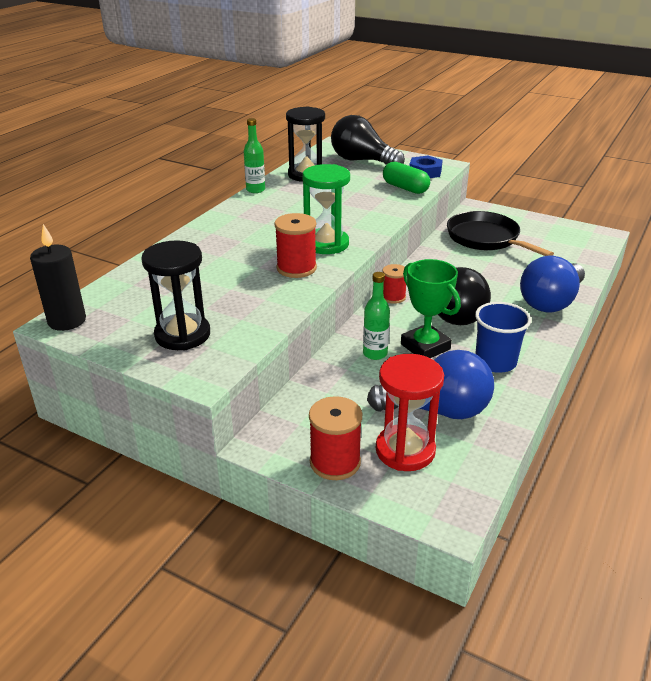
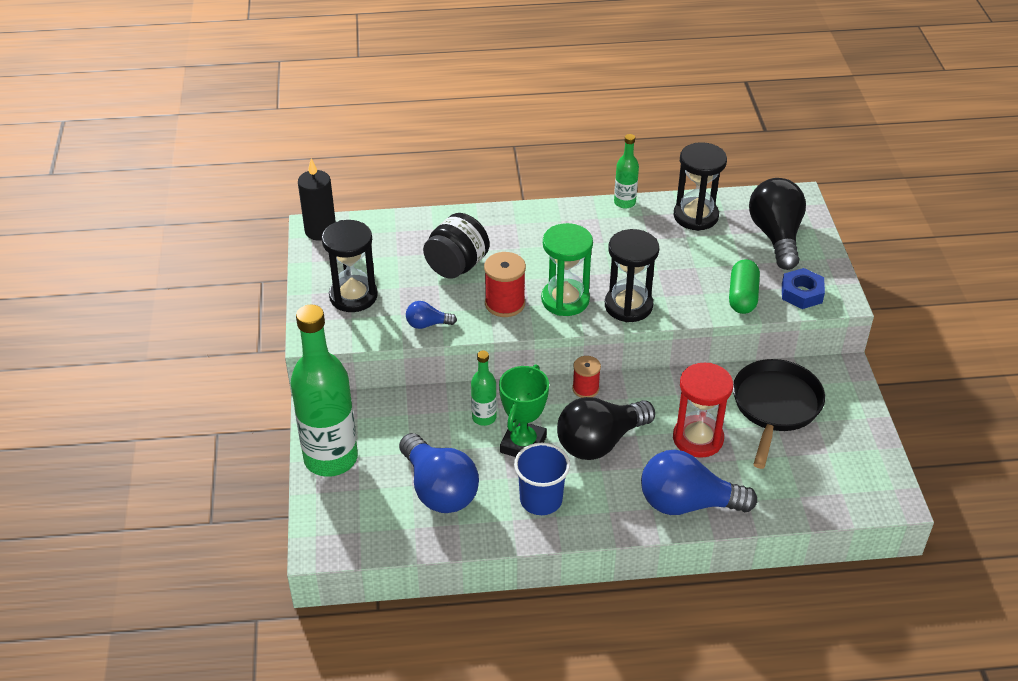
camera: 55 degrees right, 10 degrees up
red spool [309,396,362,480] -> green bottle [290,304,358,477]
red hourglass [376,354,444,471] -> red hourglass moved to [673,363,733,458]
none -> blue light bulb [406,301,457,329]
none -> black jar [423,213,490,279]
none -> black hourglass [605,229,659,322]

